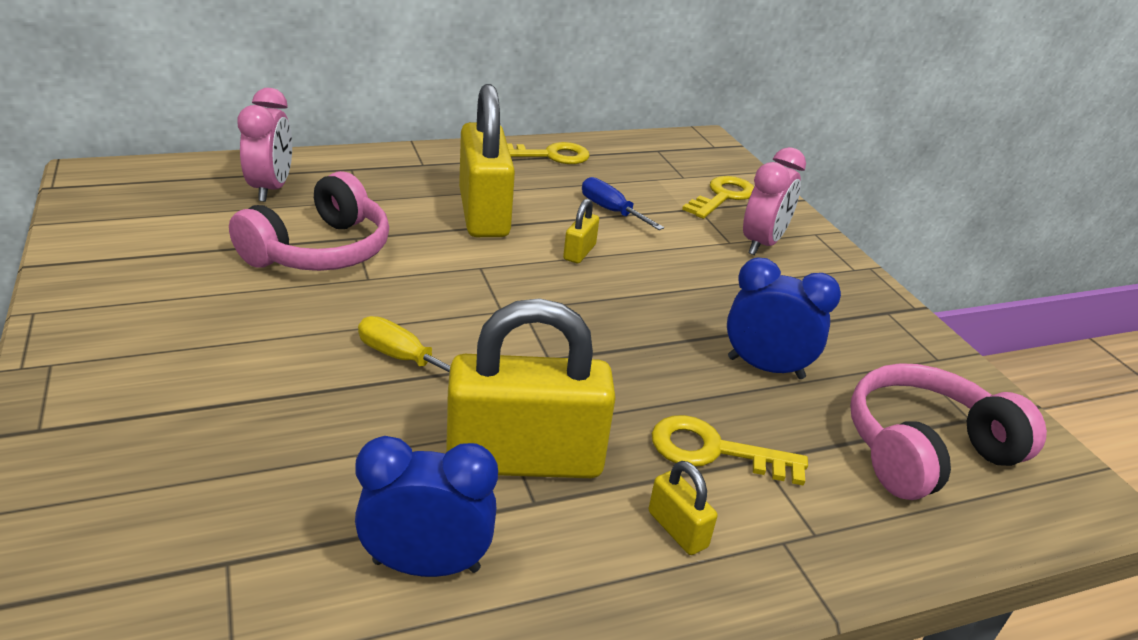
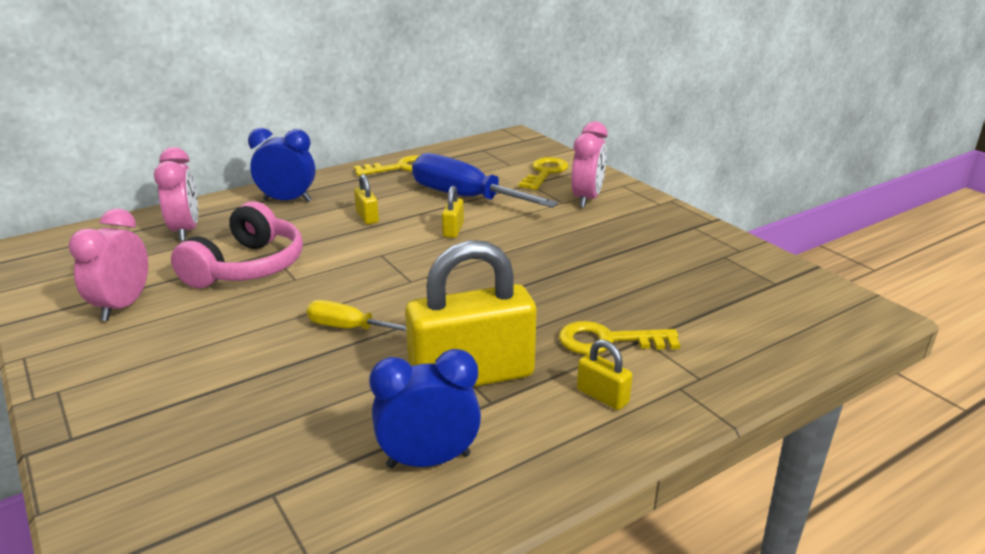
camera: 10 degrees left, 5 degrees down
yellow padlock [459,84,515,237] -> yellow padlock [354,174,379,224], size x0.42
blue screwdriver [582,177,664,230] -> blue screwdriver [412,153,559,208], size x1.92
blue clock [727,258,841,379] -> blue clock moved to [248,128,315,202]
pink headphones [850,363,1047,500] -> none
none -> pink clock [69,209,148,321]

